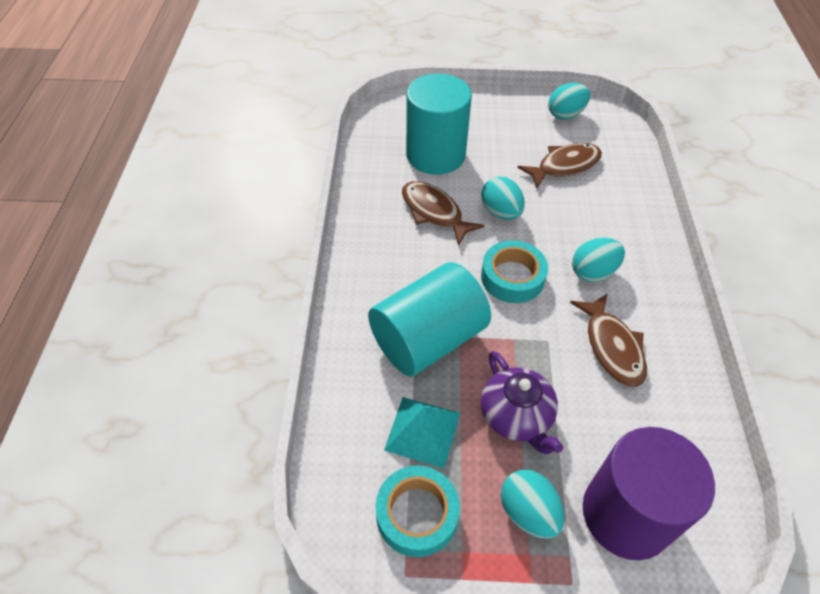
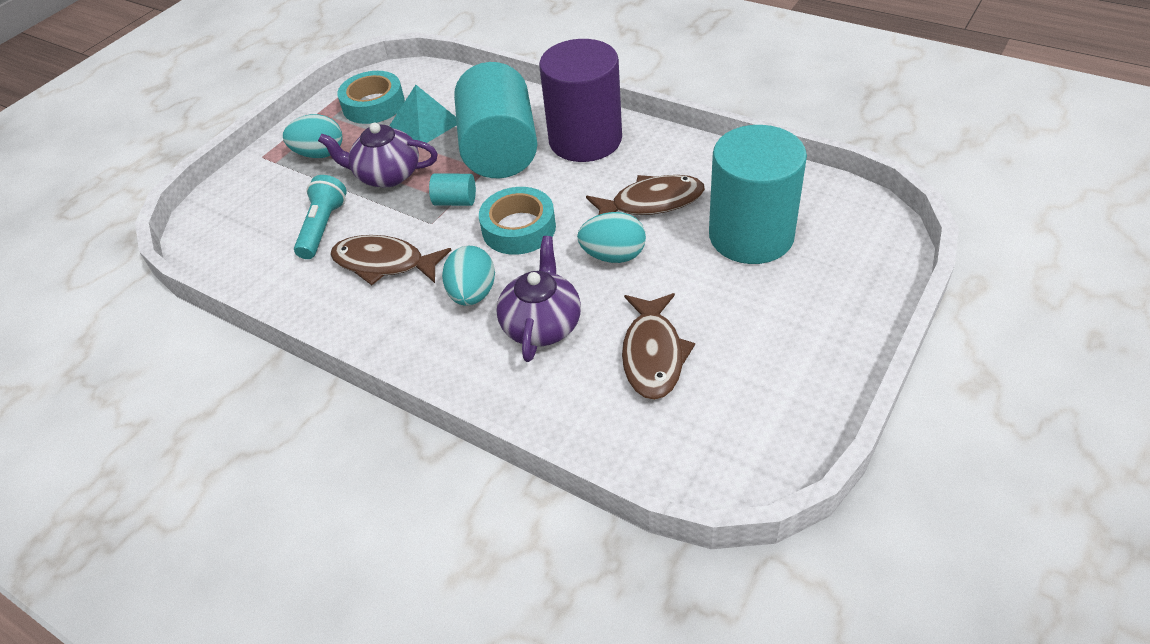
camera: 125 degrees right, 5 degrees down
turquoise egg [548,83,590,120] -> none
purple cylinder [583,427,715,560] -> purple cylinder moved to [539,39,622,162]
none -> turquoise flashlight [294,175,347,259]
none -> turquoise cylinder [429,173,476,206]
none -> purple teapot [496,236,581,362]

